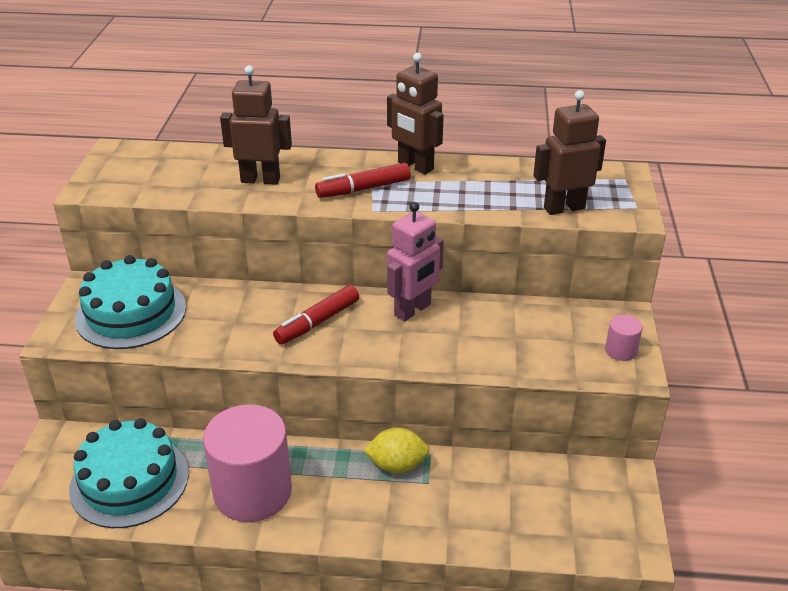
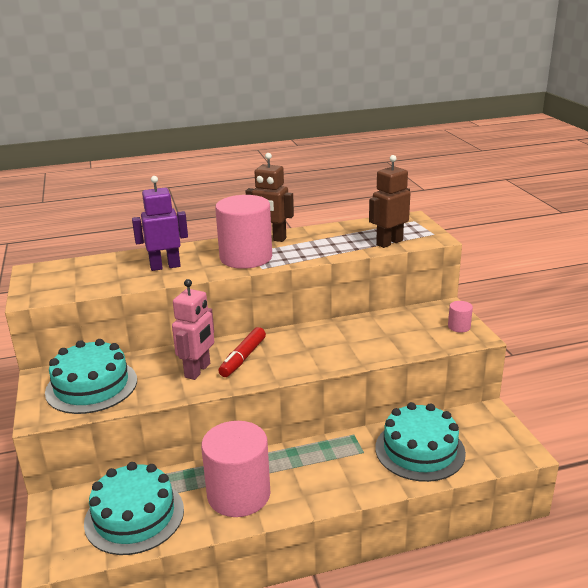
camera: 20 degrees left, 10 degrees down
brown robot [220,65,292,185] -> purple robot [132,176,188,271]
red marker [315,163,411,198] -> pink cylinder [215,195,272,269]
yellow lemon [363,427,429,474] -> none
pink robot [387,202,444,321] -> pink robot moved to [172,279,214,380]
none -> turquoise cake [375,402,466,482]

